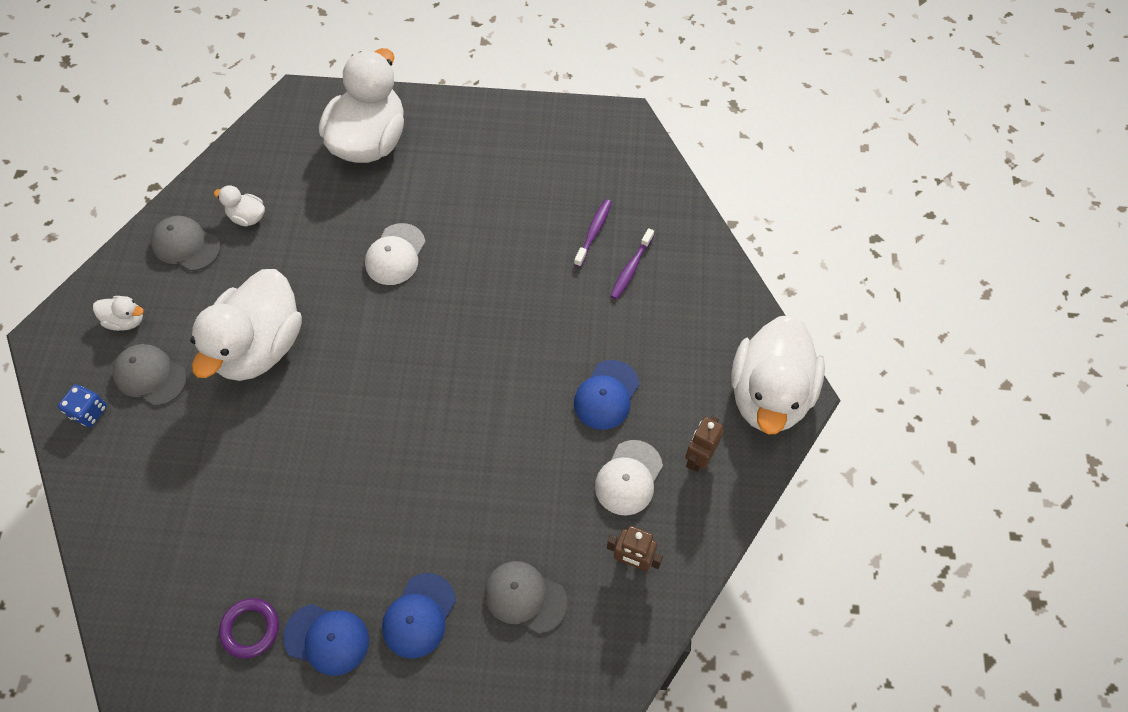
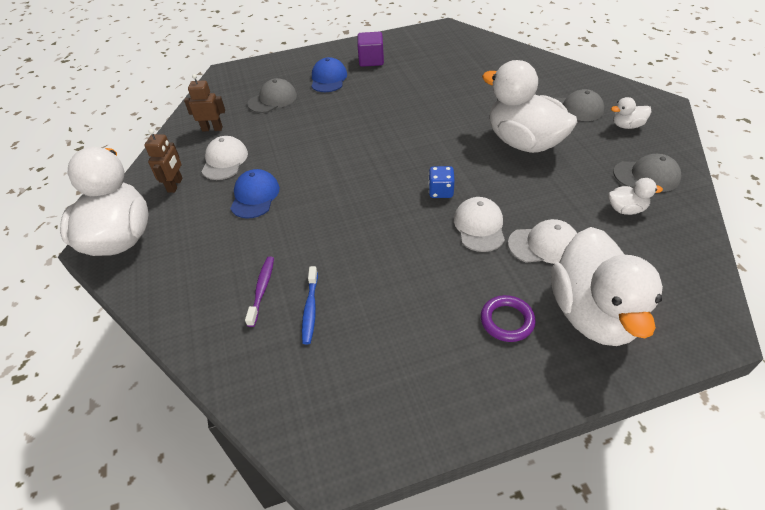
camera: 160 degrees right, 15 degrees down
blue dice [58,384,107,427] -> blue dice moved to [428,166,455,198]
white duck [190,269,302,381] -> white duck turned 45 degrees counterclockwise [482,60,578,153]
purple ring [219,598,279,659] -> purple ring moved to [481,295,536,342]
blue cap [283,604,369,676] -> purple cube [357,32,384,67]
grey cap [485,561,567,634] -> grey cap turned 45 degrees counterclockwise [247,78,297,113]
purple toothbrush [574,199,612,267] -> blue toothbrush [302,266,318,344]
none -> white cap [508,219,577,264]

